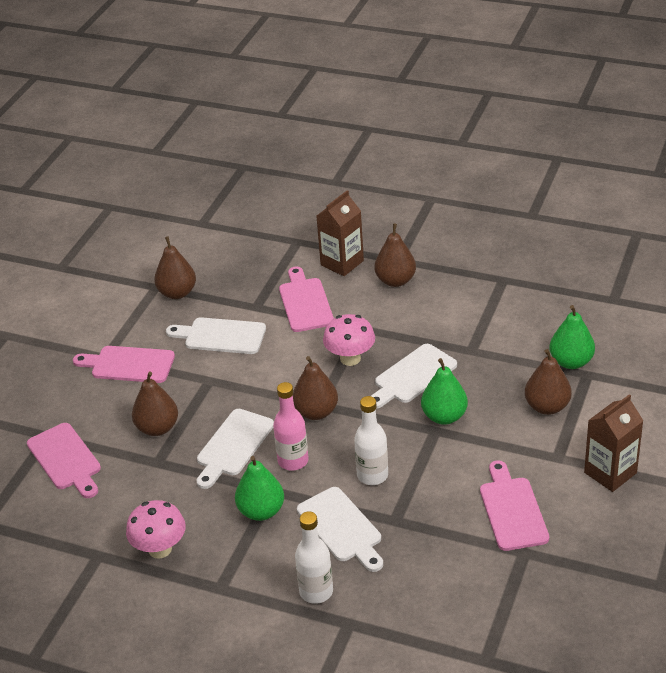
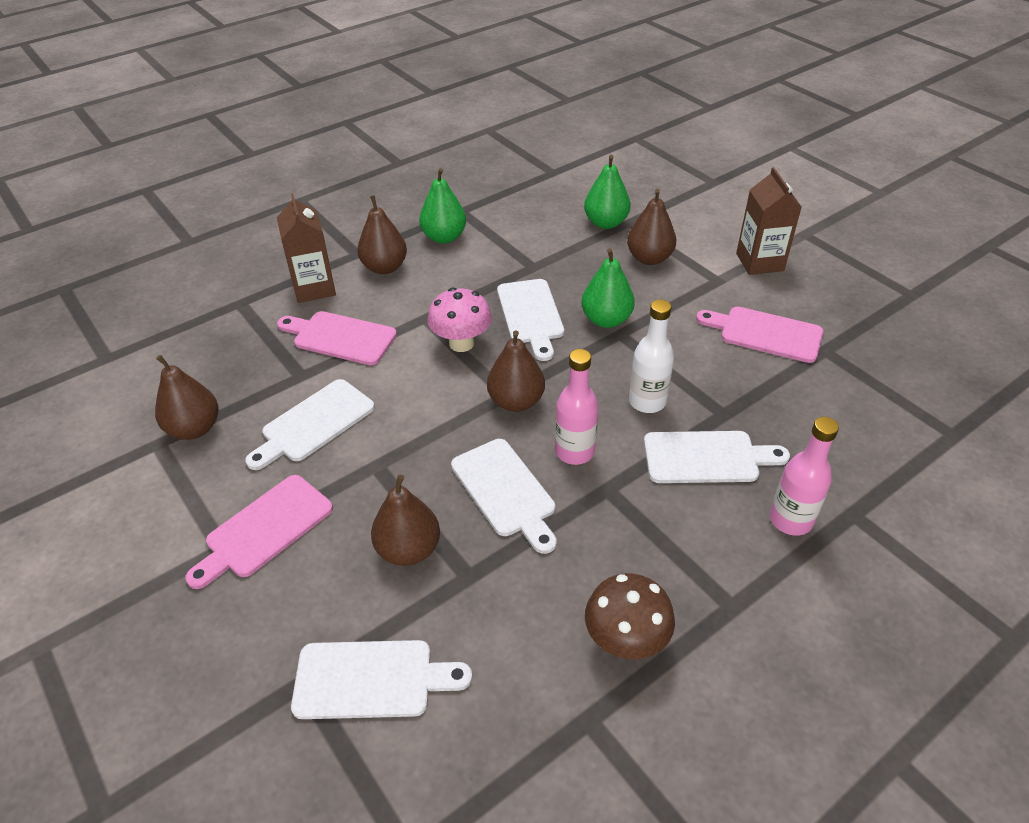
camera: 60 degrees left, 5 degrees up
pink cutting board [27,423,101,498] -> white cutting board [291,640,472,719]
pink mushroom [126,500,186,559] -> brown mushroom [585,573,675,660]
green pear [235,456,284,521] -> green pear moved to [419,168,466,244]
white bottle [295,511,333,604] -> pink bottle [770,417,839,536]

